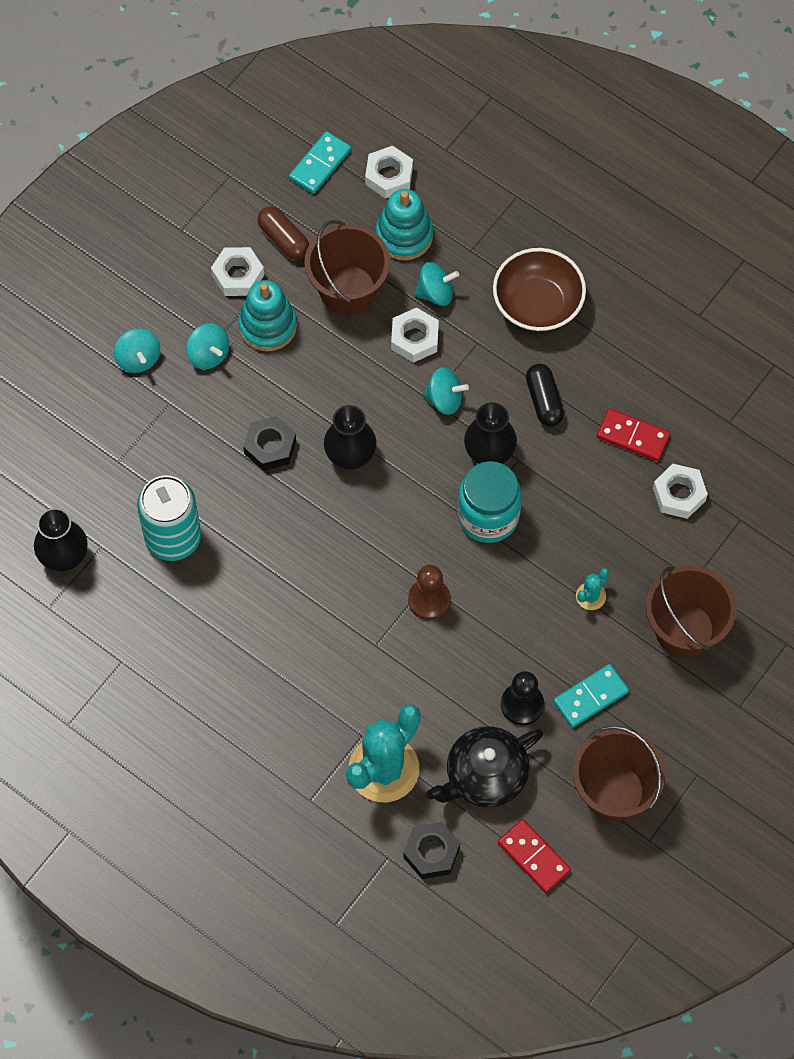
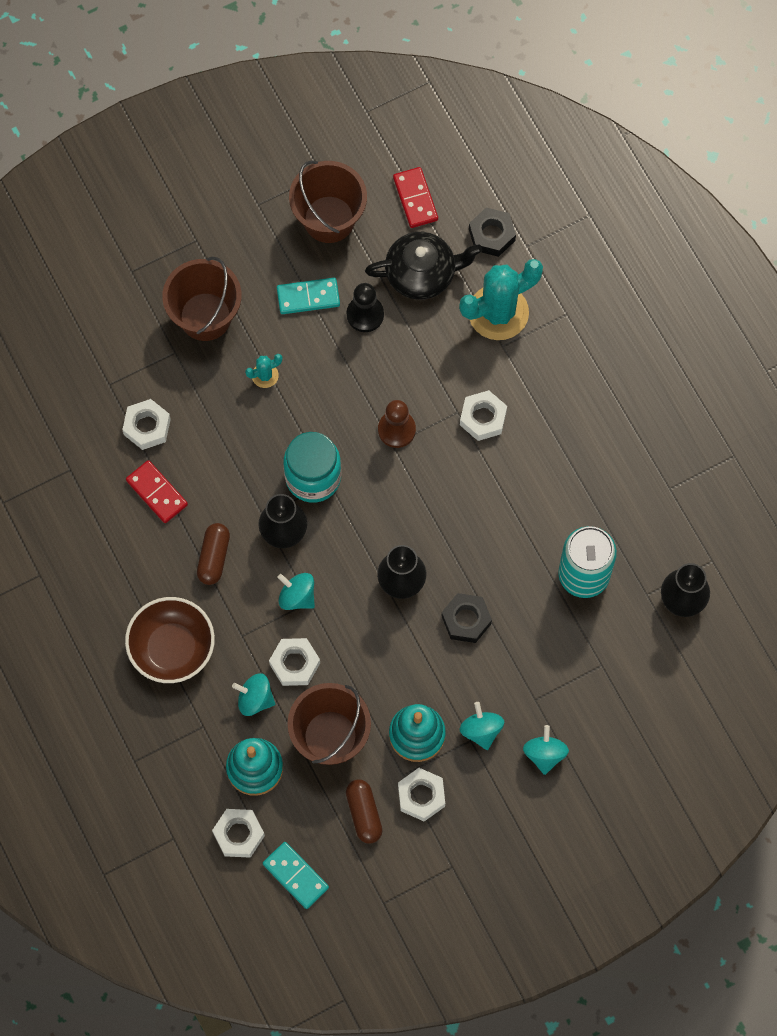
camera: 155 degrees left, 5 degrees up
turquoise domino [289,131,351,194] -> turquoise domino turned 75 degrees clockwise [263,842,329,909]
black capsule [526,364,564,427] -> brown capsule [197,523,230,585]
none -> white nut [460,390,507,441]

